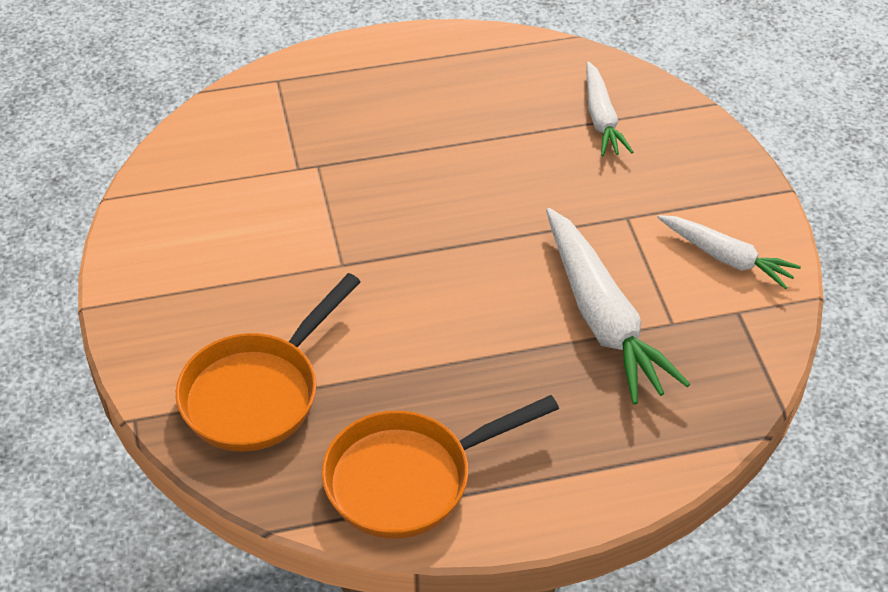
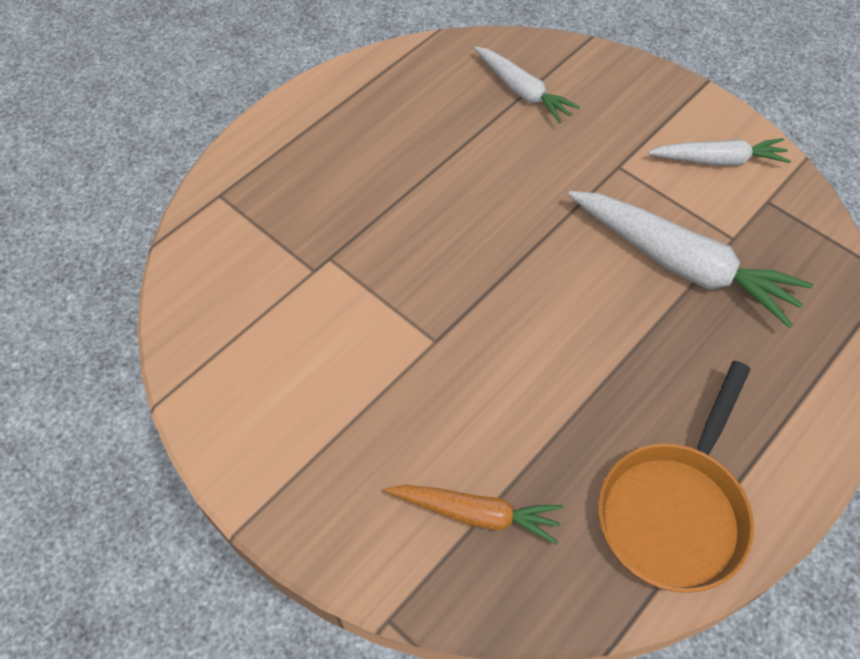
camera: 35 degrees left, 10 degrees up
orange pan [176,273,361,452] -> orange carrot [385,485,563,545]

